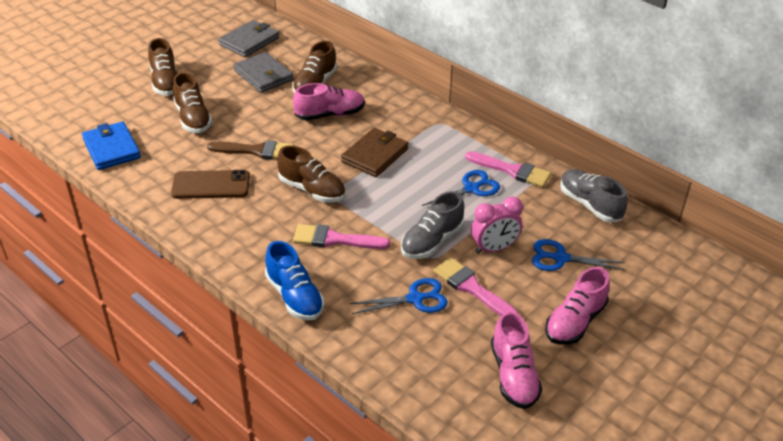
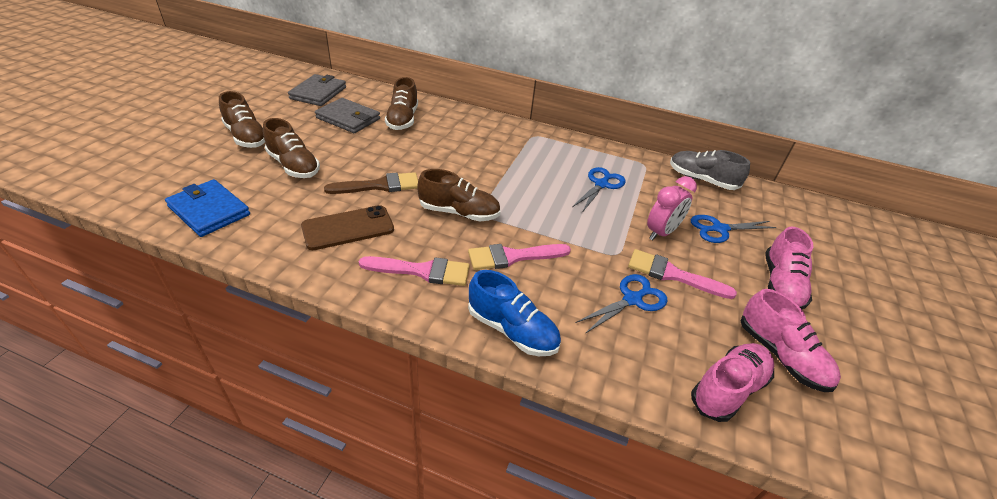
camera: 25 degrees left, 0 degrees up
pink shoe [293,83,365,121] -> pink shoe moved to [691,343,774,422]
brown wallet [341,128,408,177] -> none
grey shoe [401,191,464,259] -> none
pink brush [465,151,551,187] -> pink brush moved to [359,256,470,286]

